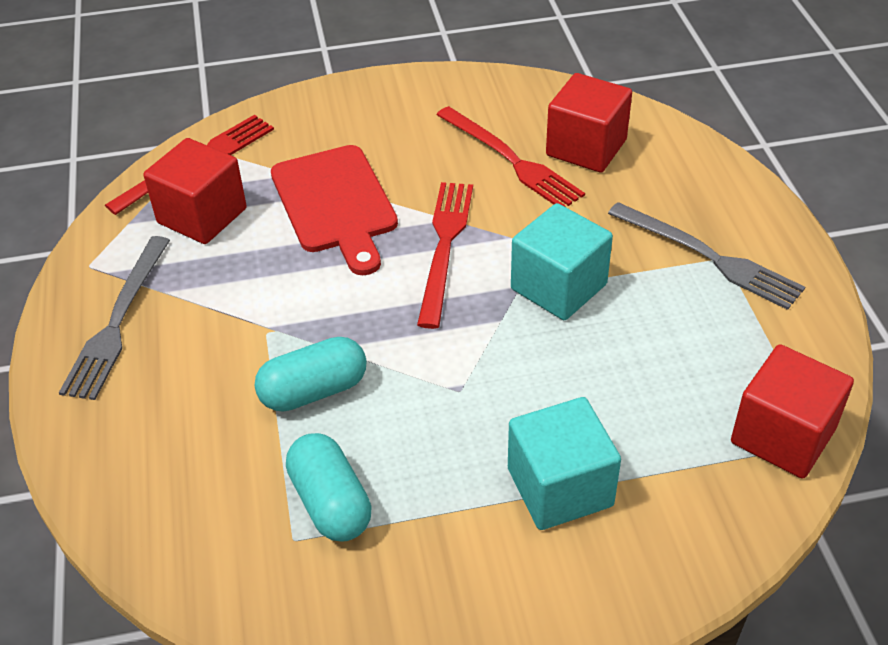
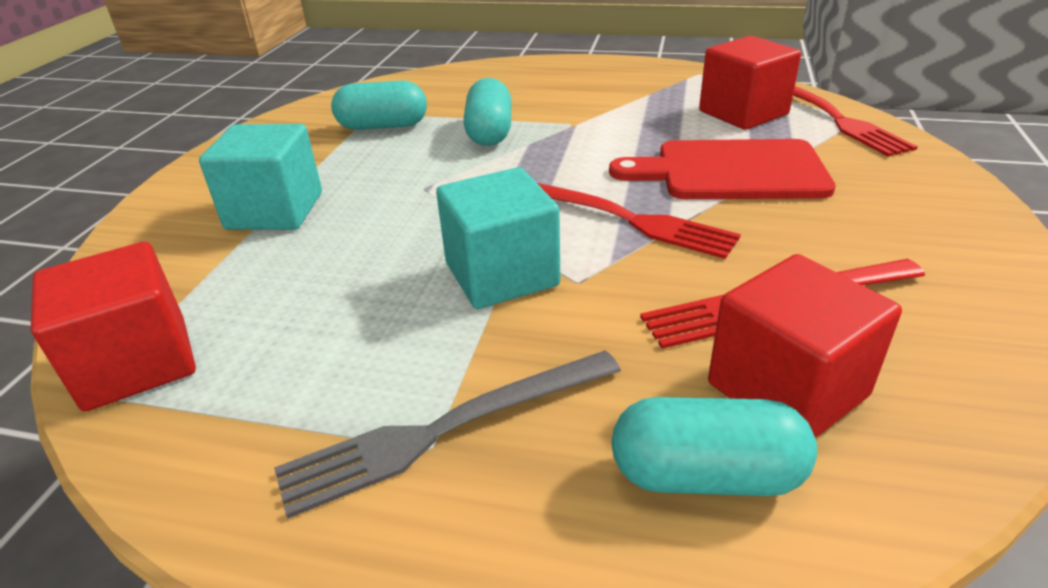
camera: 115 degrees right, 10 degrees down
grey fork [59,236,170,400] -> none
none -> turquoise capsule [611,397,817,496]

